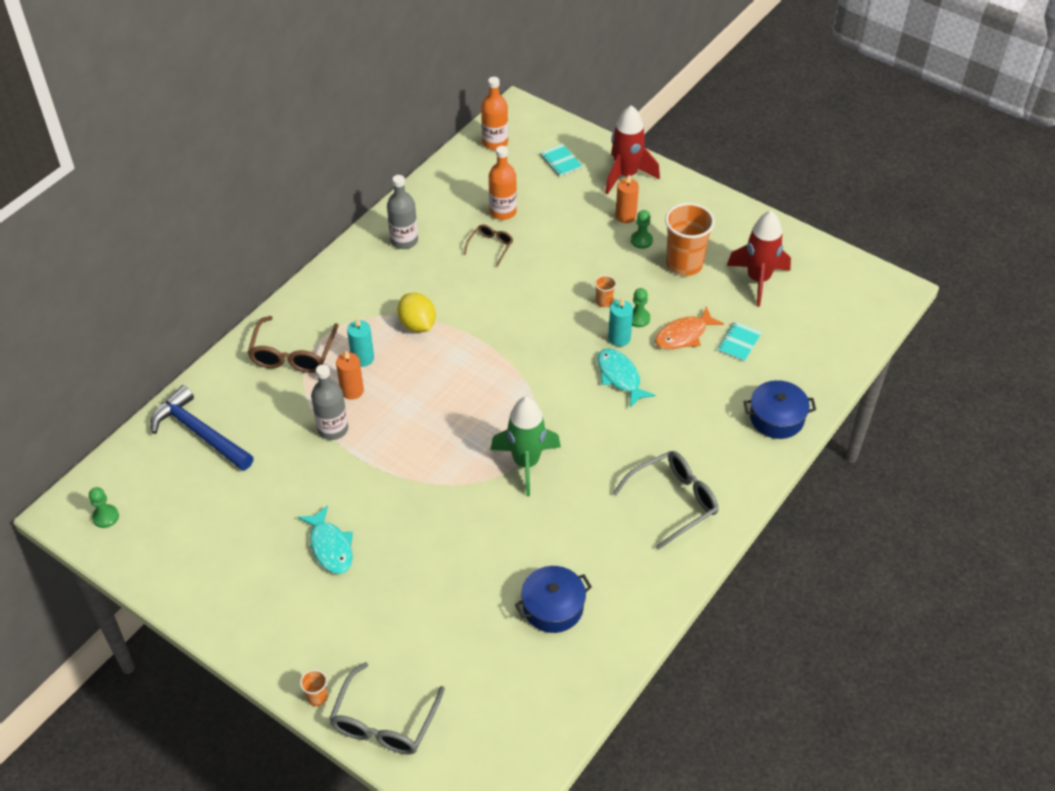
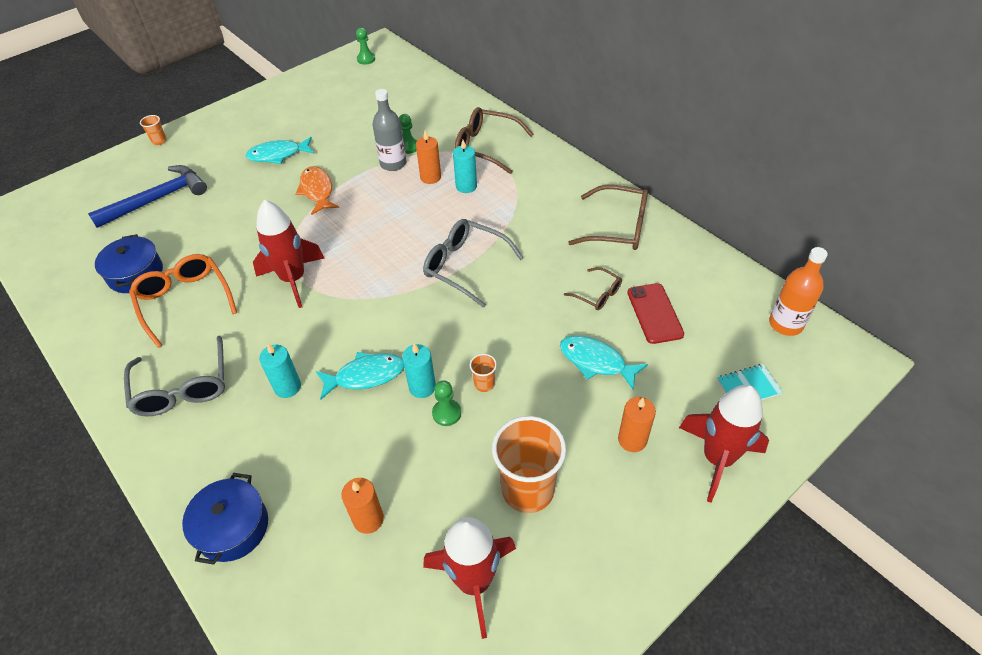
camera: 105 degrees right, 0 degrees up
blue hammer [151,385,254,471] -> blue hammer moved to [88,165,207,228]
grey glasses [329,662,445,755] -> grey glasses moved to [423,219,524,308]
grey bottle [387,175,418,249] -> brown glasses [568,185,648,250]
yellow lemon [397,293,436,333] -> none
orange bottle [489,146,517,220] -> red phone [627,283,684,344]
green rocket [490,397,561,496] -> red rocket [253,199,325,308]
green pawn [631,210,653,249] -> green pawn moved to [399,114,417,154]
orange fish [655,306,724,349] -> orange fish moved to [295,166,339,215]
turquoise notebook [717,321,762,362] -> orange candle [341,478,384,534]
none -> orange glasses [129,254,237,348]
none -> turquoise candle [259,344,301,398]
none -> turquoise fish [560,336,648,391]

